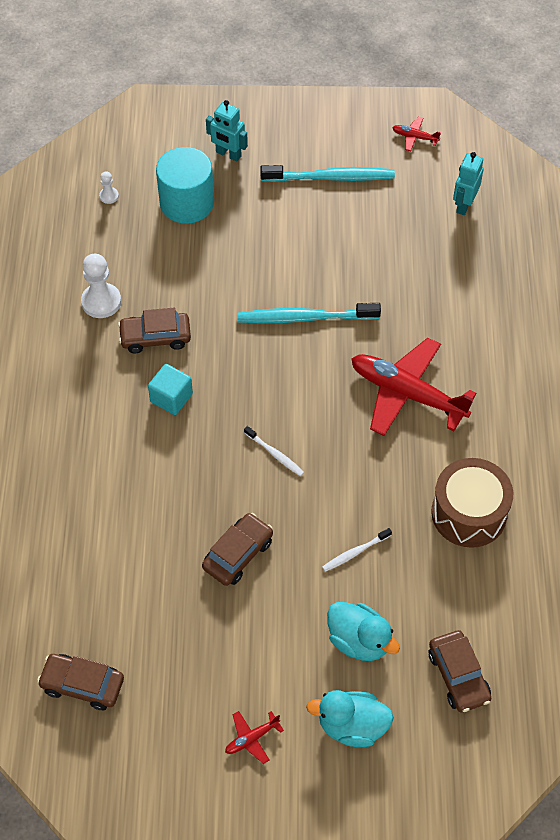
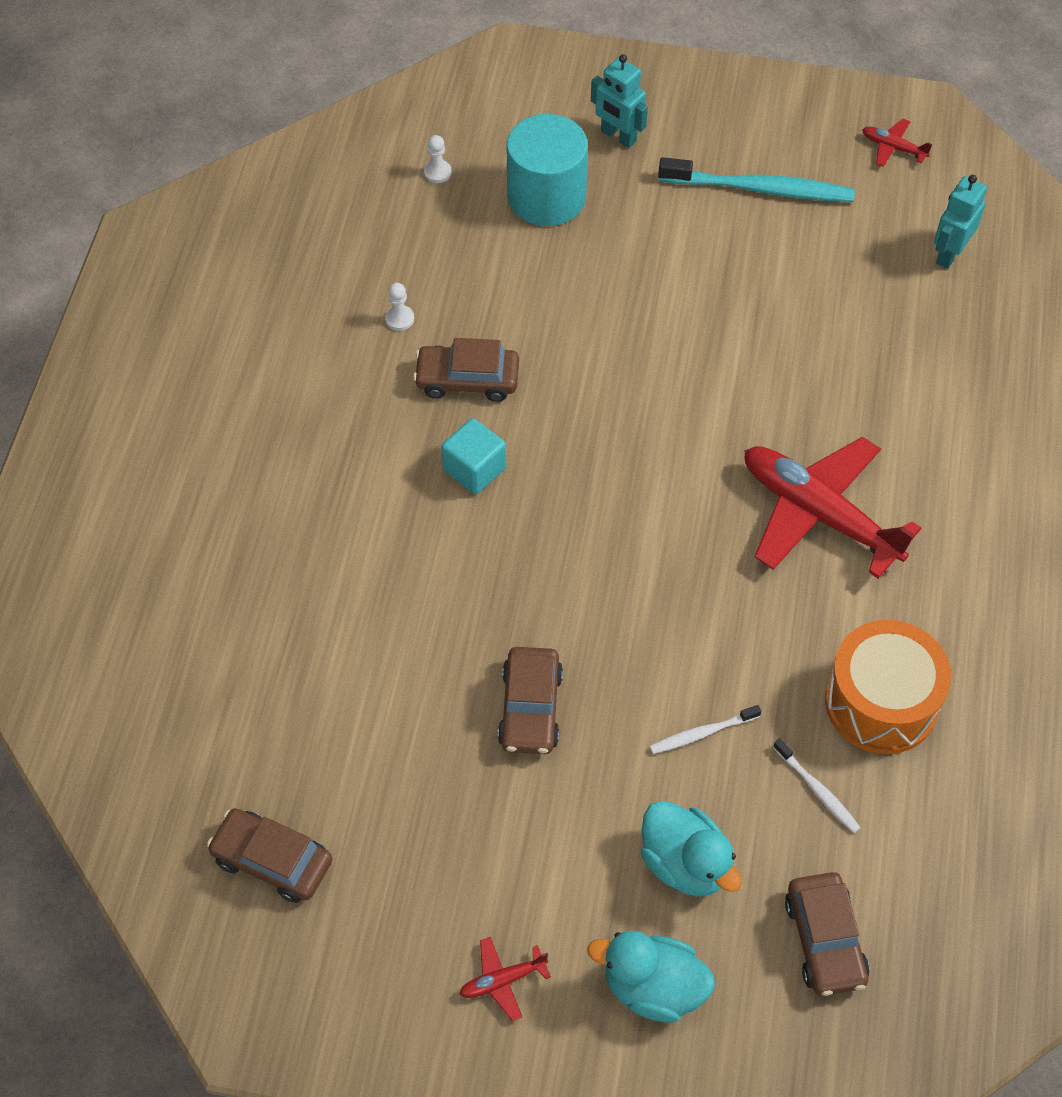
camera: 10 degrees right, 0 degrees up
white pawn [81,254,121,318] -> white pawn [385,283,414,331], size x0.51
brown car [202,513,273,586] -> brown car turned 135 degrees clockwise [498,647,563,754]
turquoise toothbrush [237,303,381,324] -> none
white toothbrush [244,426,304,476] -> white toothbrush moved to [773,738,861,833]
brown drum [431,458,513,548] -> orange drum [825,620,951,754]

